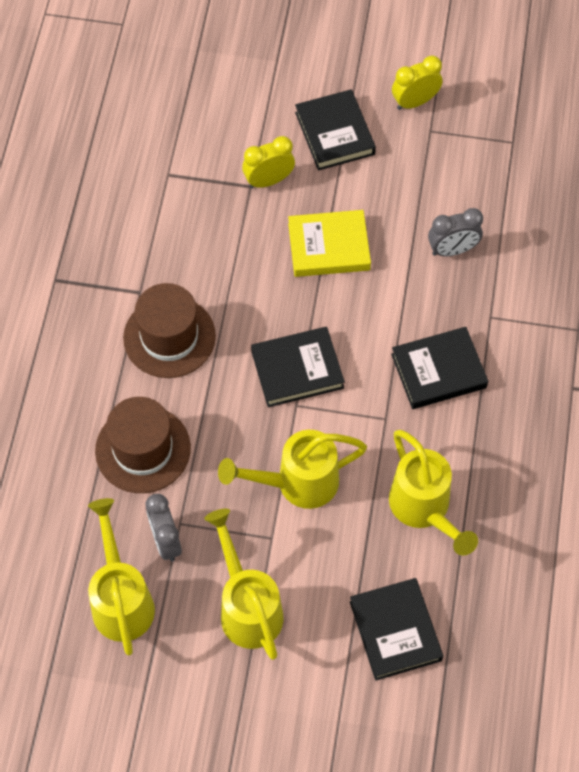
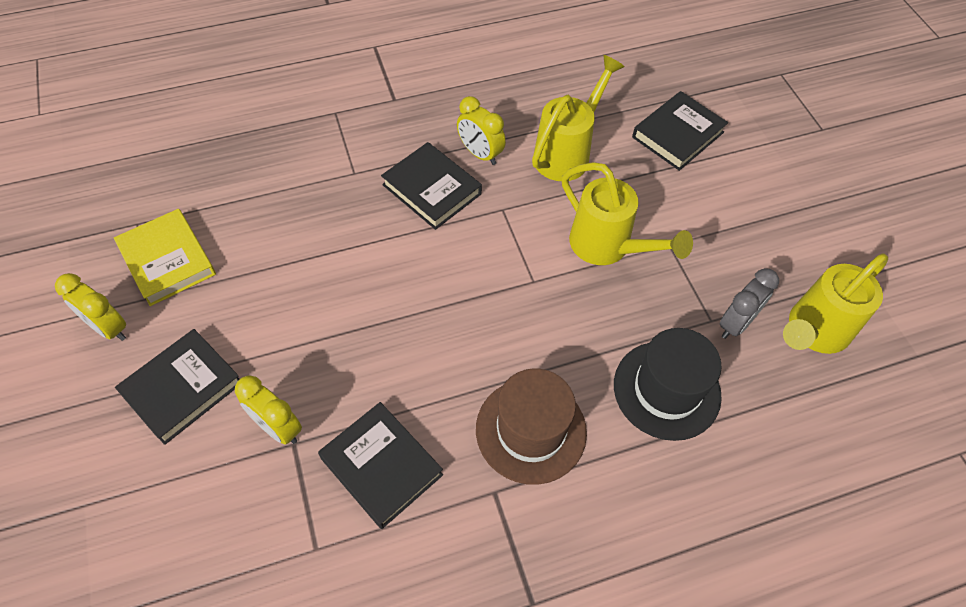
camera: 120 degrees left, 5 degrees down
brown hat [95,397,191,493] -> black hat [614,328,722,441]
yellow watering can [204,509,284,660] -> none
black book [251,327,345,407] -> black book moved to [318,402,443,529]
yellow book [288,210,371,277] -> yellow book moved to [114,209,216,306]
grey clock [428,208,483,256] -> none
none -> yellow clock [457,96,506,165]

